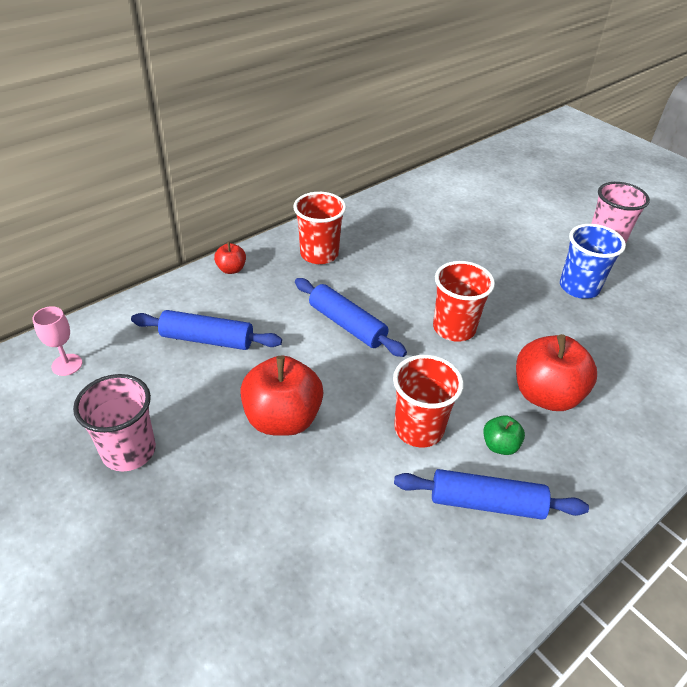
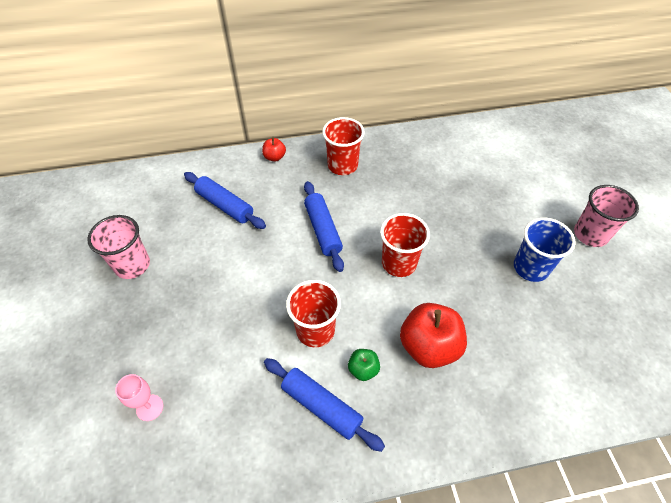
camera: 30 degrees right, 10 degrees up
pink goblet [32,306,82,376] -> pink goblet moved to [115,374,163,421]
red apple [240,356,324,436] -> none

